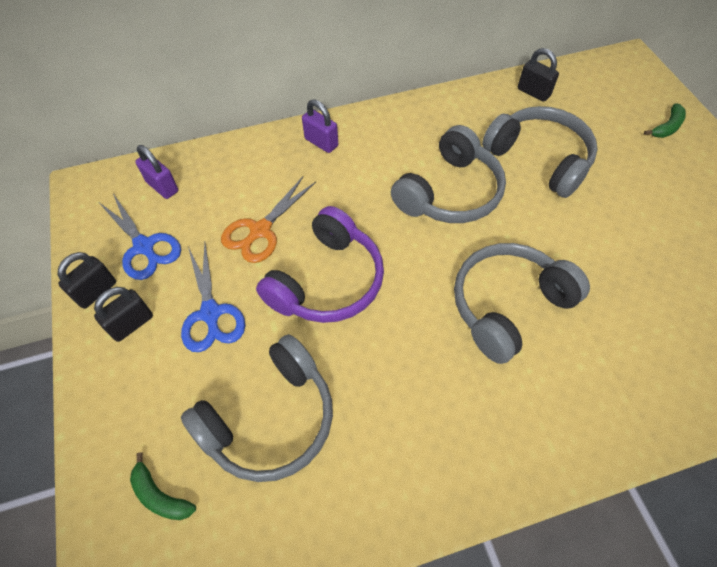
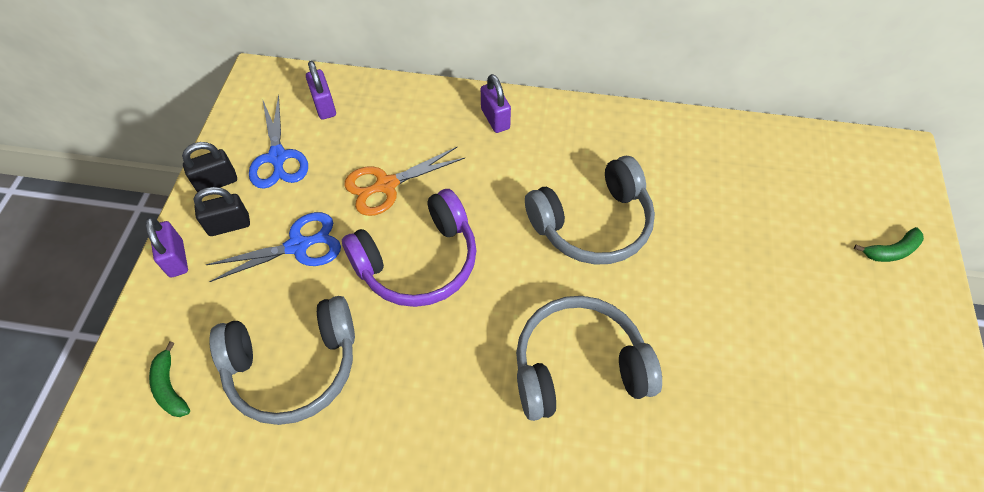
camera: 25 degrees right, 0 degrees up
blue scissors [181,244,245,352] -> blue scissors turned 120 degrees counterclockwise [206,212,341,282]
grey headphones [482,106,598,198] -> none
black padlock [518,48,559,102] -> none
none -> purple padlock [145,217,188,278]

